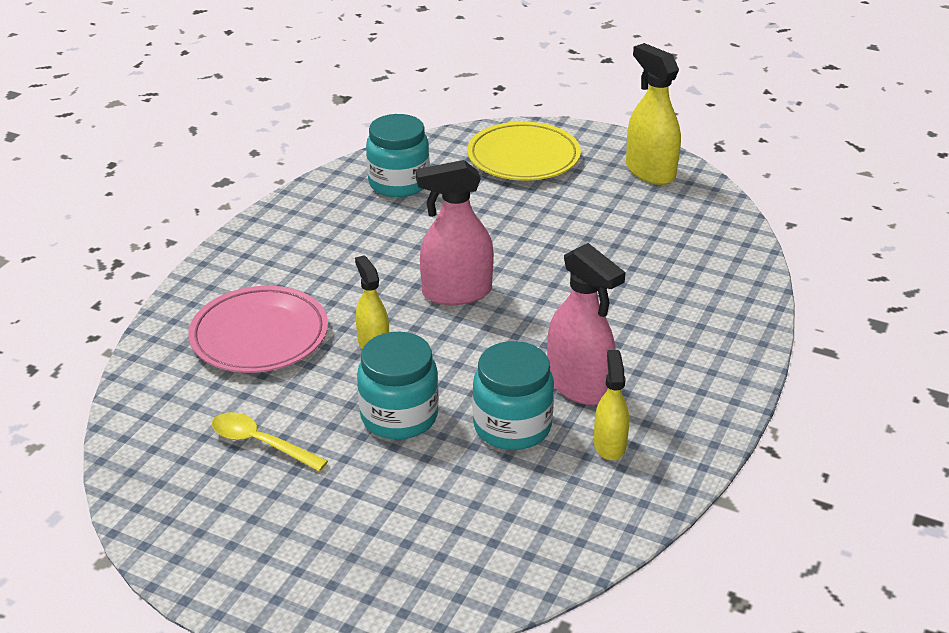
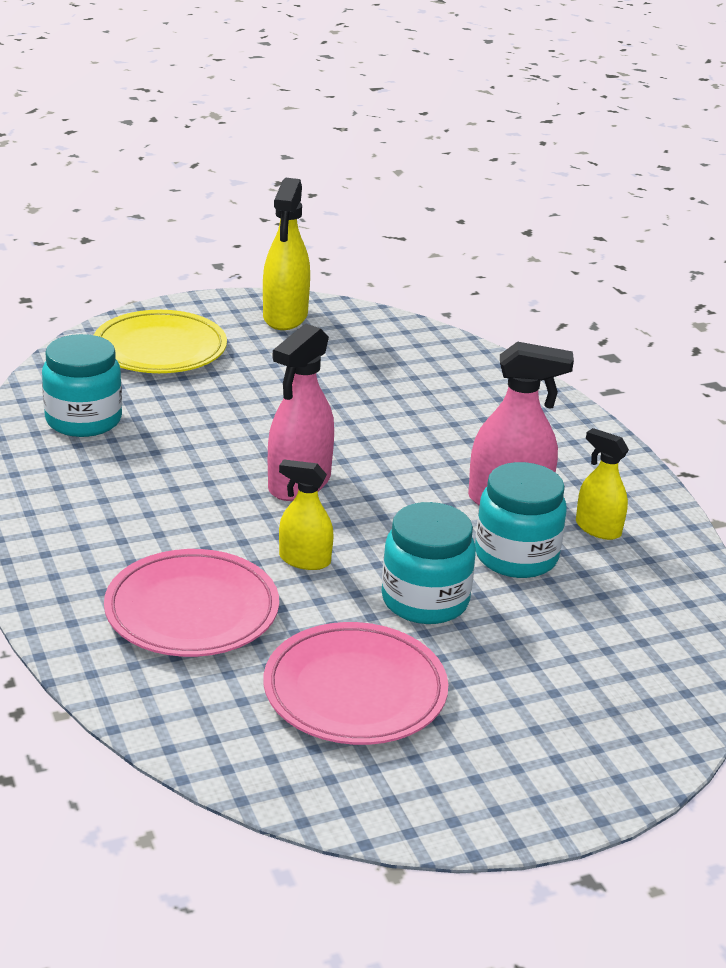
camera: 50 degrees left, 5 degrees down
yellow spoon [212,412,328,471] -> pink plate [264,622,448,745]
yellow spray bottle [626,43,681,185] -> yellow spray bottle turned 90 degrees counterclockwise [263,178,310,330]

